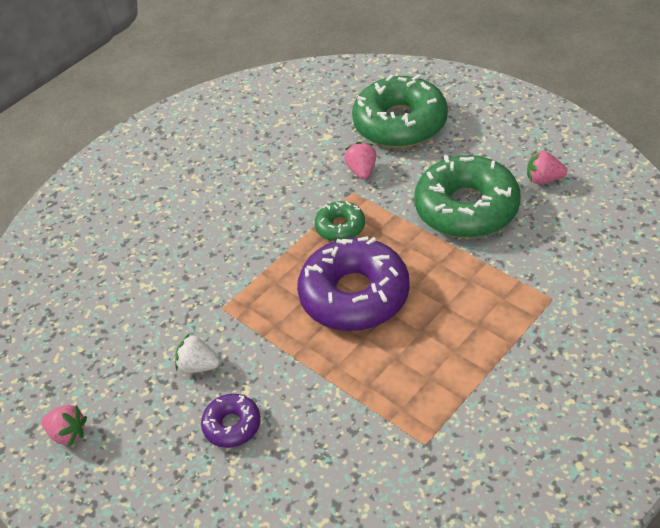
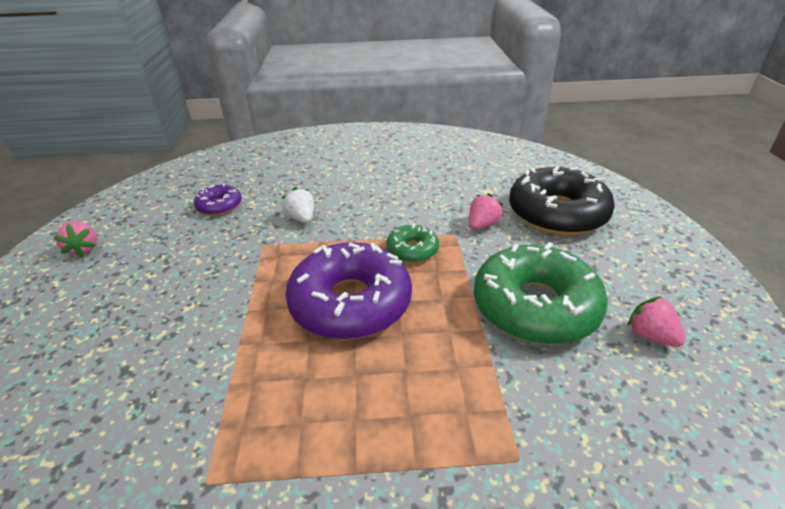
camera: 40 degrees right, 10 degrees down
white strawberry [175,333,220,373] -> white strawberry moved to [282,187,314,223]
purple donut [201,394,261,448] -> purple donut moved to [194,184,242,216]
green donut [352,74,448,148] -> black donut [509,166,615,235]

